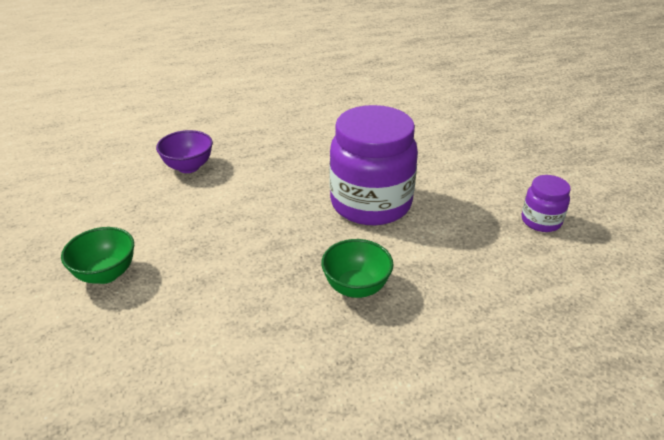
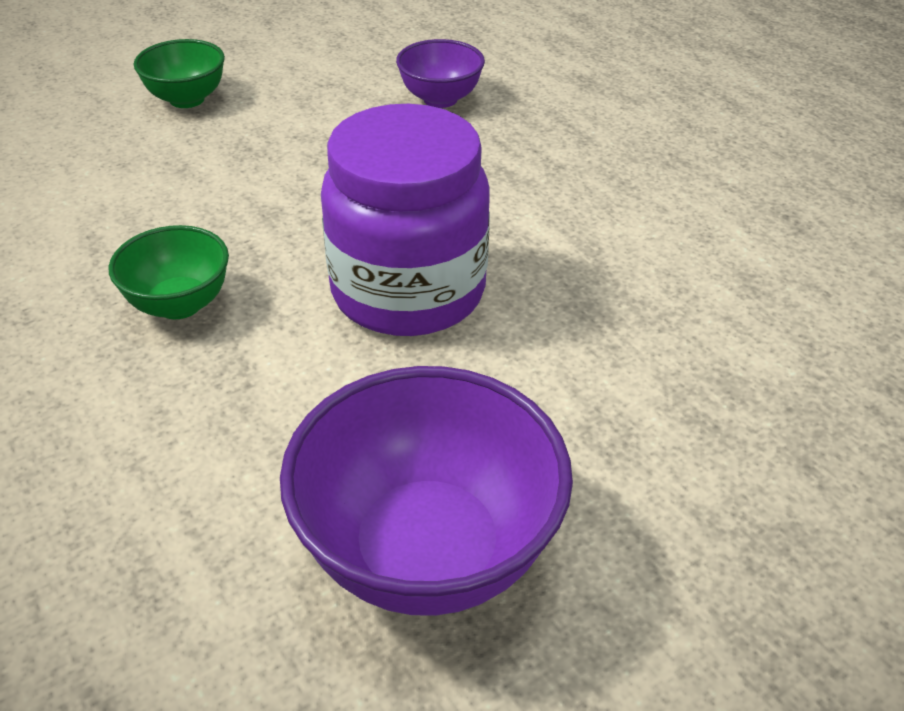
camera: 75 degrees right, 5 degrees up
purple jar [521,175,571,232] -> purple bowl [280,366,573,616]

